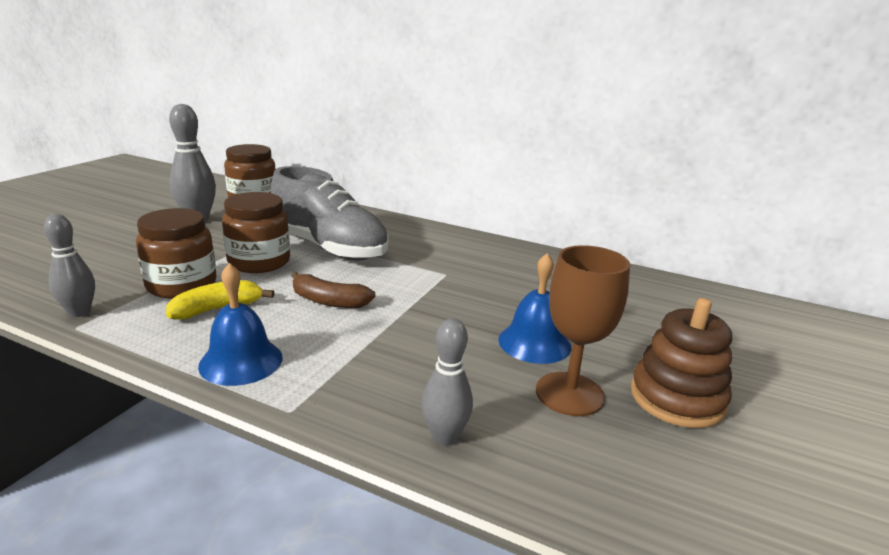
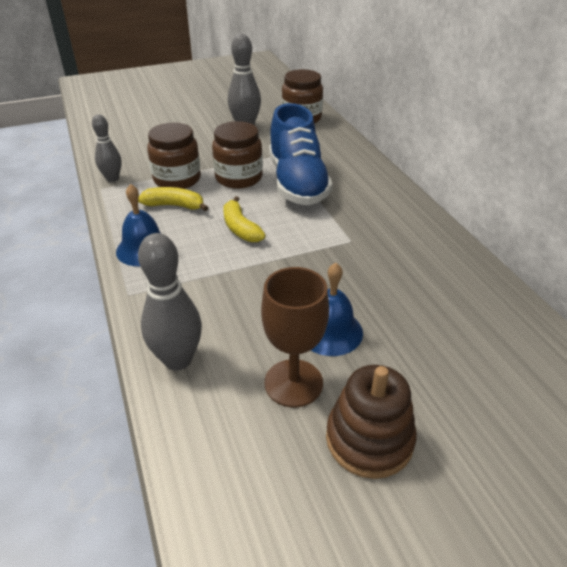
camera: 45 degrees right, 15 degrees up
grey shoe [271,166,388,261] -> blue shoe [269,103,333,205]
brown banana [291,272,376,308] -> yellow banana [223,196,266,242]
grey bowling pin [422,318,473,446] -> grey bowling pin [138,233,202,371], size x1.53

